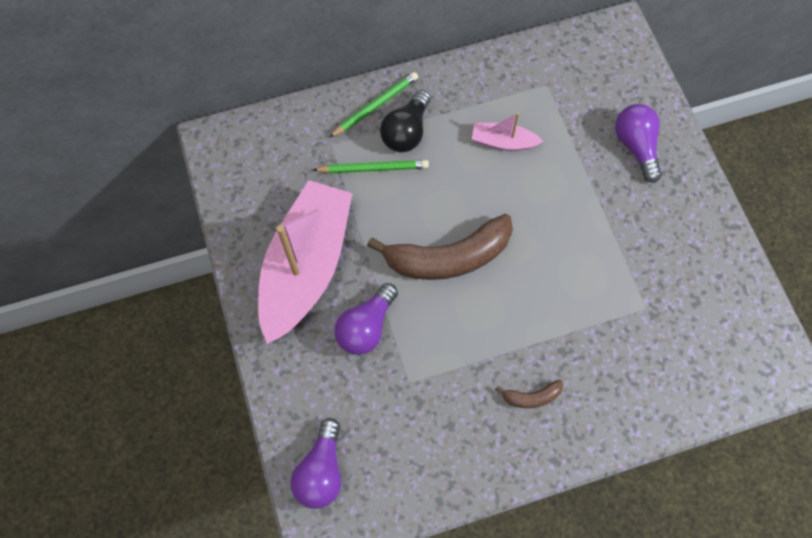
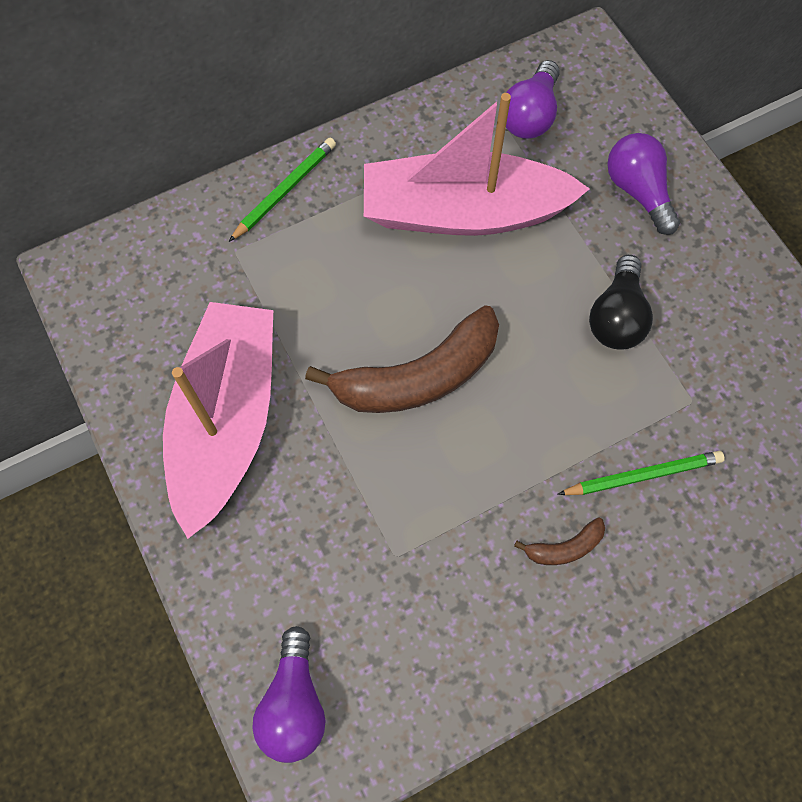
camera: 10 degrees left, 0 degrees up
green pencil [313,160,429,173] -> green pencil moved to [557,451,725,495]
purple light bulb [334,283,398,355] -> purple light bulb moved to [506,60,560,139]
black light bulb [380,90,431,152] -> black light bulb moved to [589,255,653,349]
pink boat [472,112,544,151] -> pink boat [364,93,590,236], size x2.30

